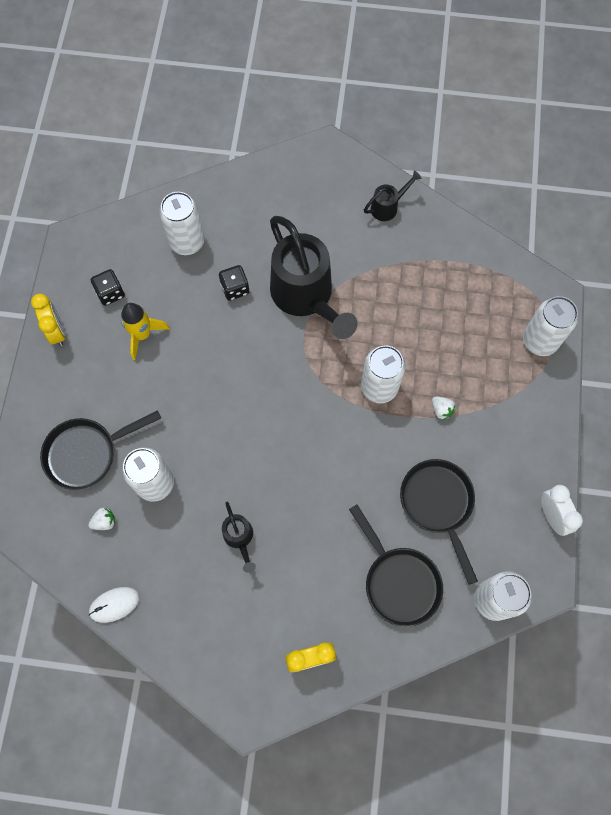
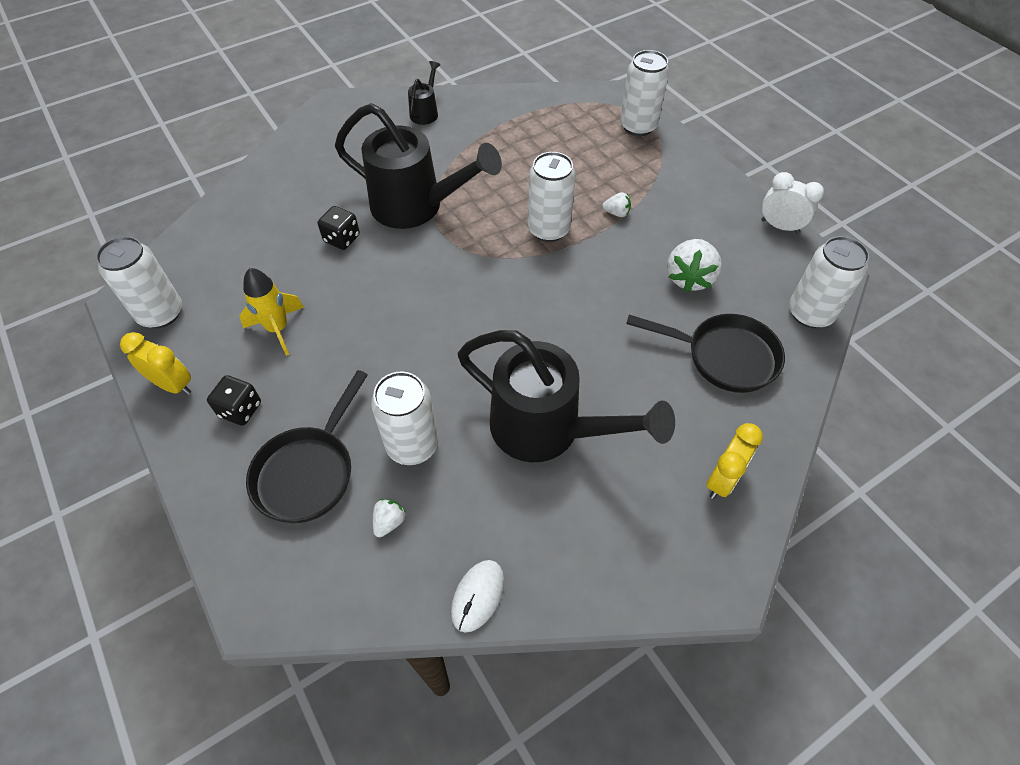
camera: 40 degrees left, 15 degrees down
black dice [91,269,125,306] -> black dice moved to [207,375,261,426]
white can [159,192,204,255] -> white can moved to [96,236,182,328]
black watering can [222,502,256,573] -> black watering can [458,330,675,462], size x2.23
black pan [400,459,478,585] -> white strawberry [667,239,722,292]

